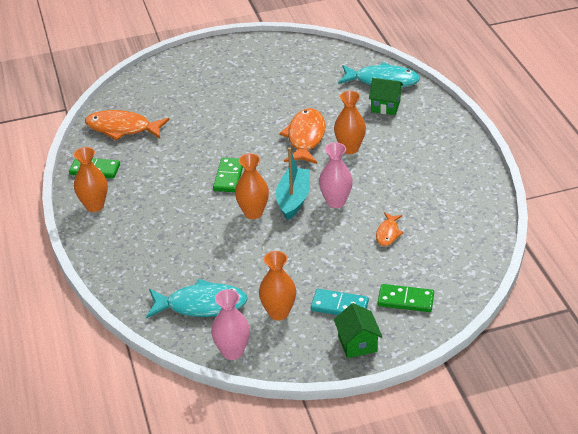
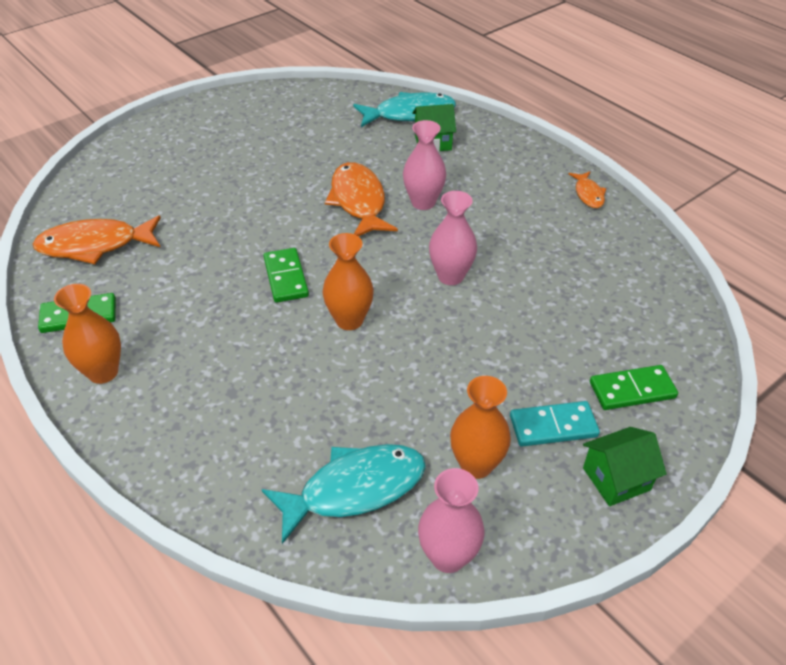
camera: 25 degrees left, 5 degrees up
turquoise boat [276,147,310,220] -> none
orange vase [334,91,366,154] -> pink vase [403,120,446,210]
green house [334,303,382,358] -> green house turned 75 degrees counterclockwise [583,427,667,506]
orange fish [376,212,404,246] -> orange fish moved to [569,171,607,208]

